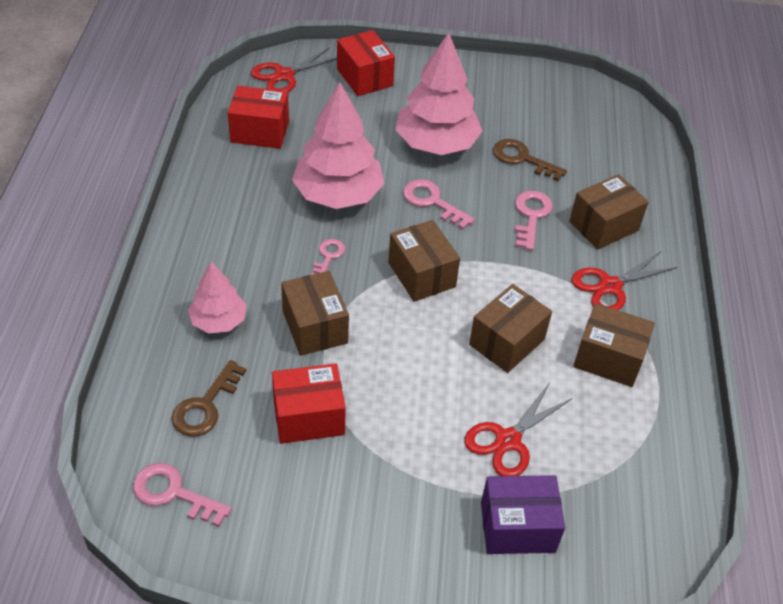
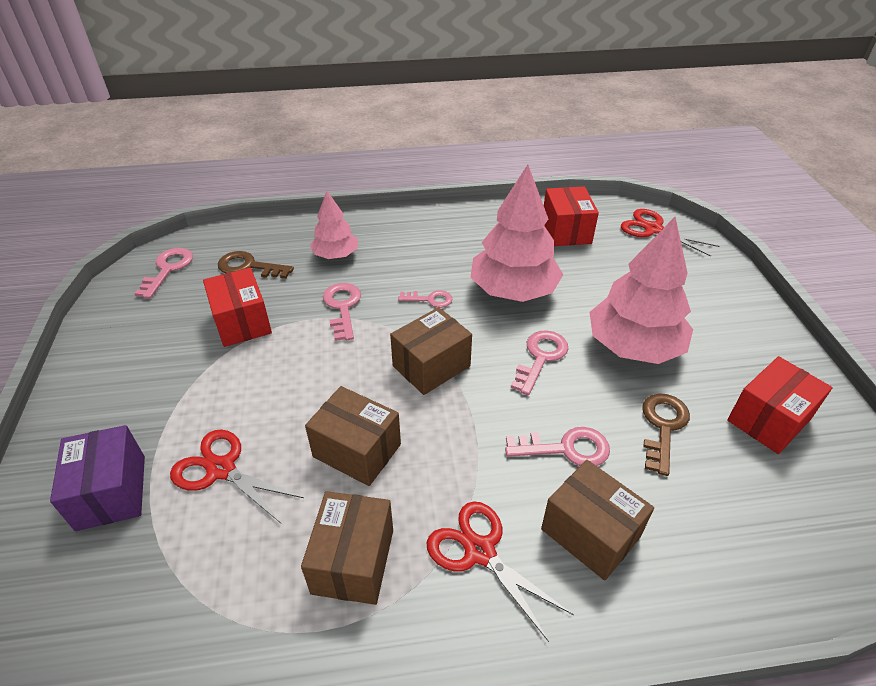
camera: 80 degrees right, 5 degrees down
brown box [281,271,349,356] -> pink key [323,283,361,341]
red box [337,30,395,96] -> red box moved to [727,356,833,454]

